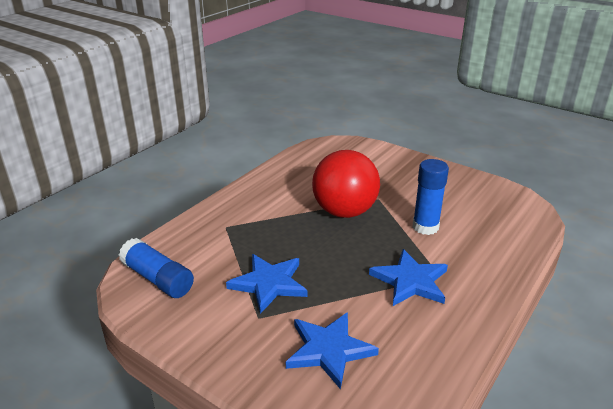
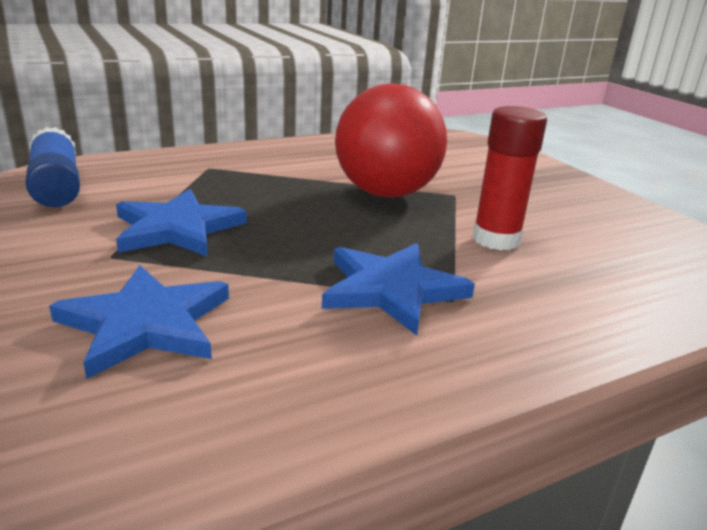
camera: 25 degrees right, 5 degrees down
blue glue stick [413,159,449,235] -> red glue stick [473,106,547,250]

